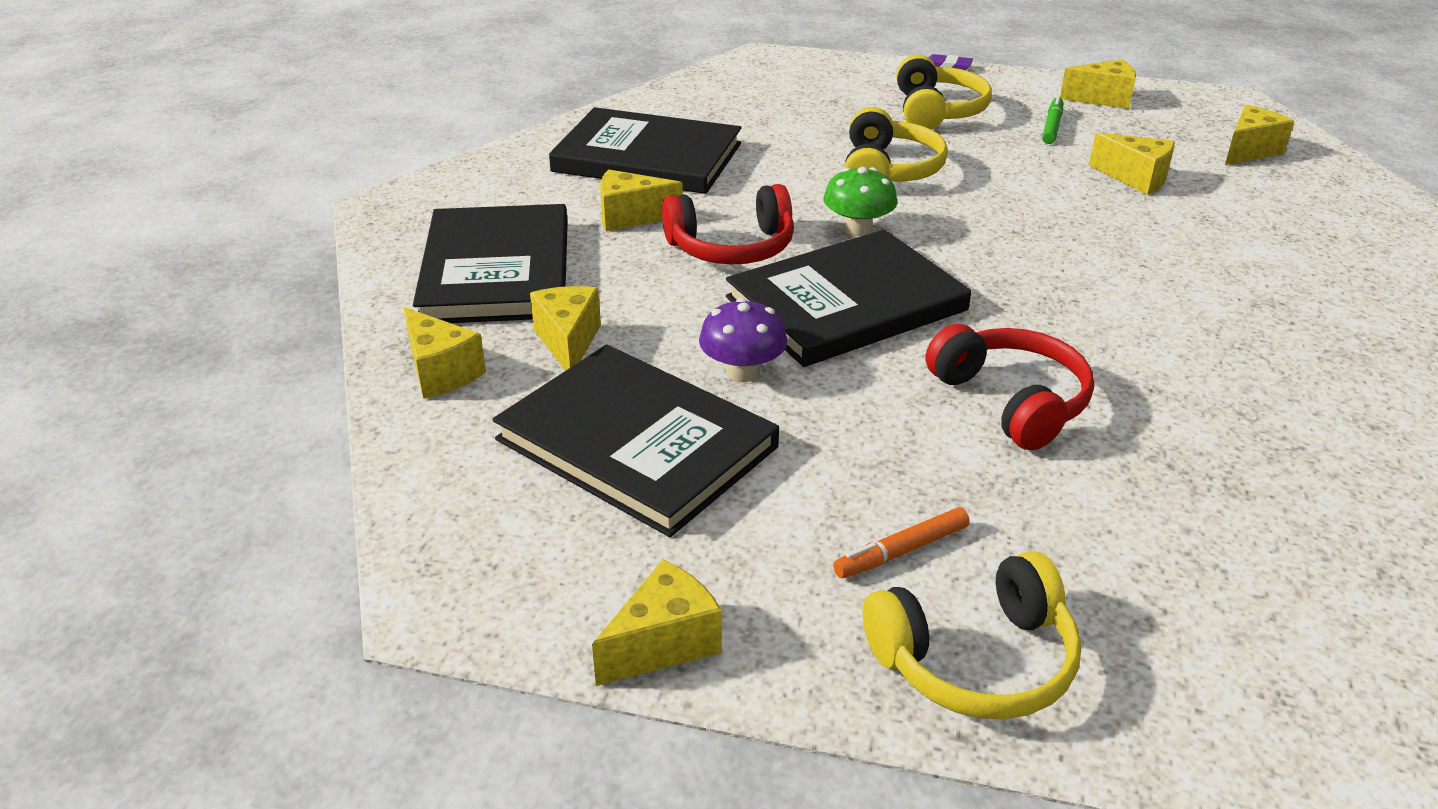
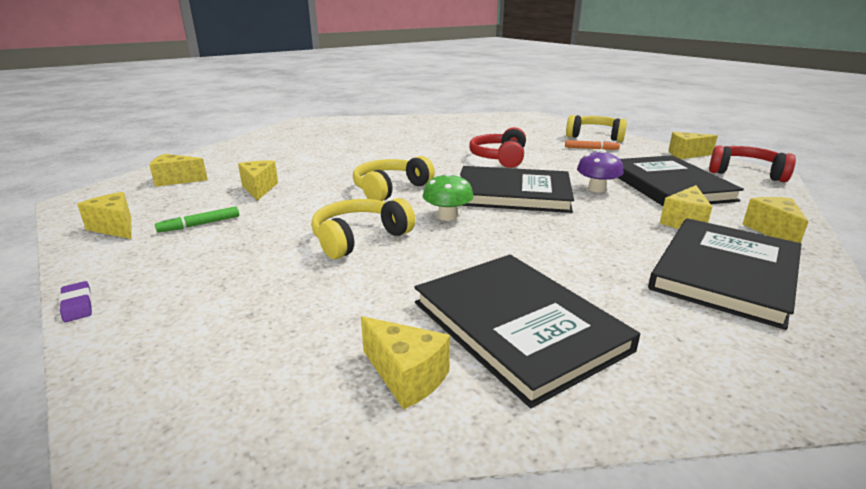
camera: 140 degrees left, 10 degrees down
yellow cheese [600,169,683,231] -> yellow cheese moved to [361,316,450,410]
red headphones [662,184,794,264] -> red headphones moved to [709,145,796,182]
yellow headphones [896,54,992,129] -> yellow headphones moved to [353,156,435,201]

